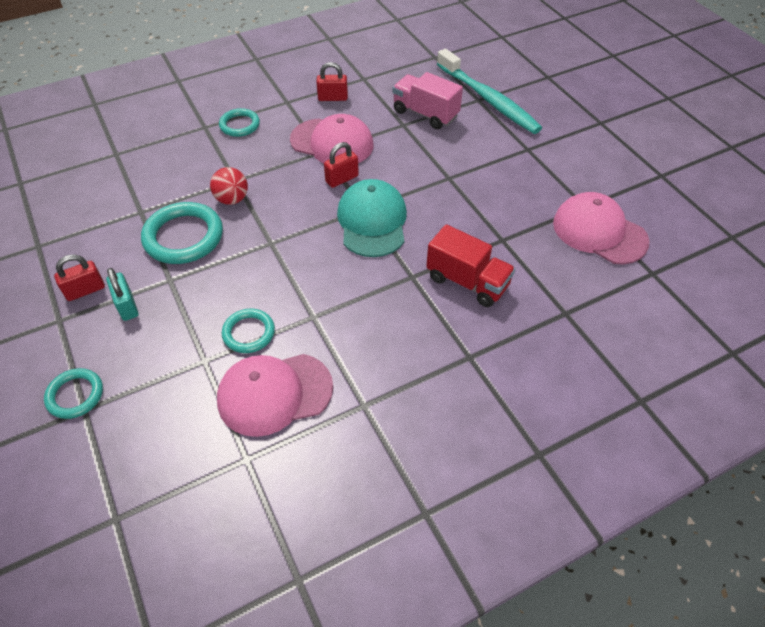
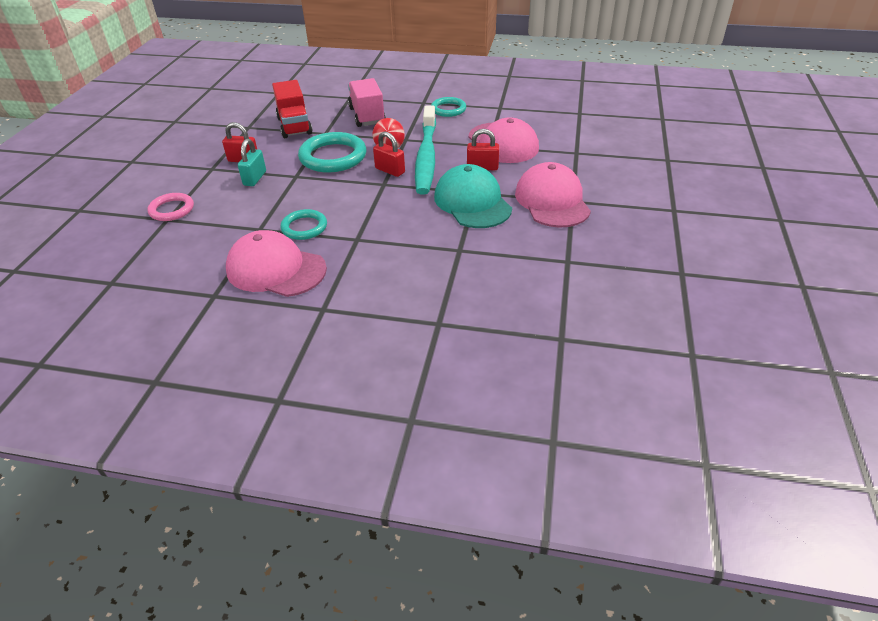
camera: 40 degrees right, 10 degrees down
turquoise ring [44,368,103,419] -> pink ring [147,193,194,221]
red padlock [316,62,348,101] -> red padlock moved to [373,131,405,177]
turquoise cap [337,179,407,257] -> turquoise cap turned 60 degrees counterclockwise [434,164,512,228]
pink truck [393,72,463,129] -> pink truck moved to [348,78,386,127]
red truck [426,224,515,307] -> red truck moved to [272,80,312,138]
turquoise toothbrush [437,49,542,134] -> turquoise toothbrush moved to [415,105,436,195]
pink cap [553,192,649,264] -> pink cap moved to [515,162,591,228]

